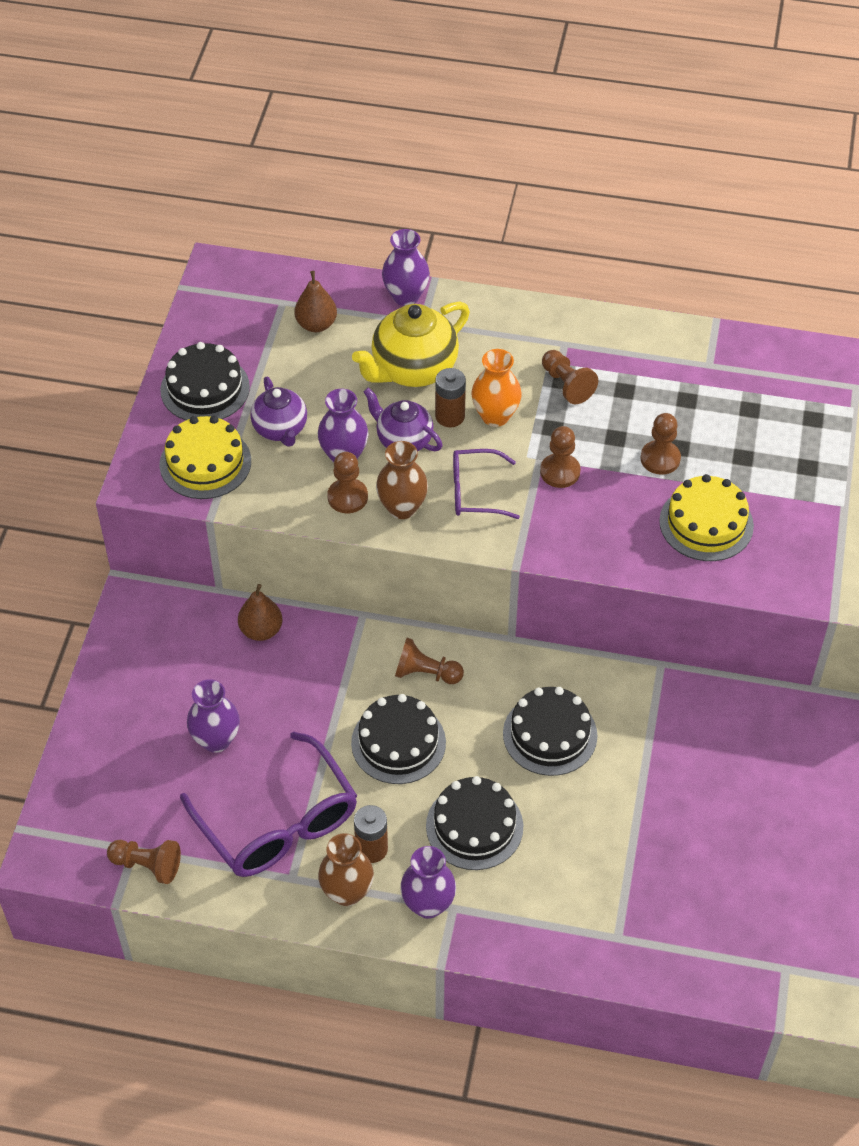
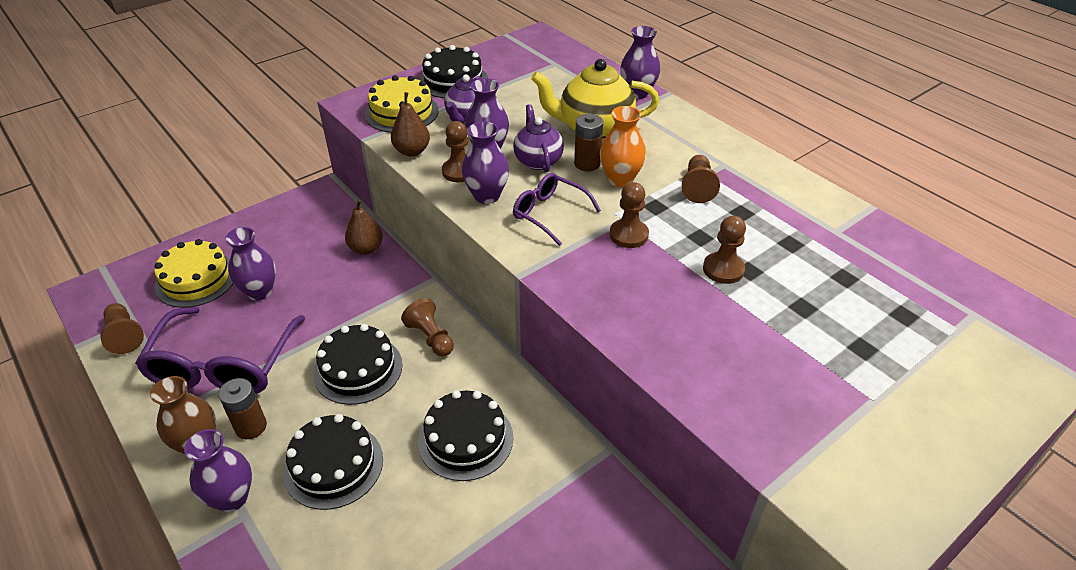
camera: 40 degrees right, 10 degrees down
brown pear [294,271,337,332] -> brown pear moved to [391,92,430,157]
brown vase [376,441,428,519] -> purple vase [462,121,509,204]
yellow cake [659,474,754,561] -> yellow cake moved to [154,239,233,308]

